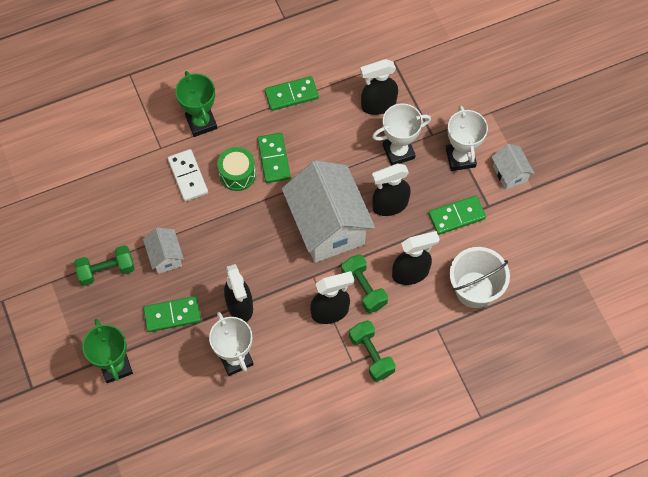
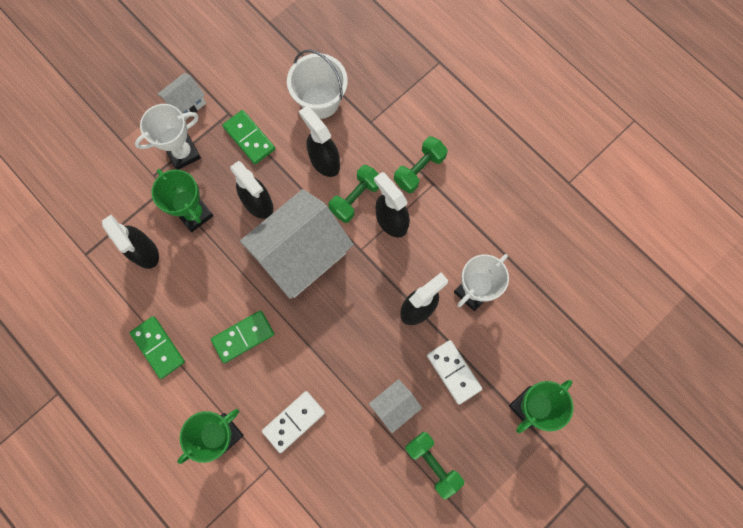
camera: 110 degrees left, 10 degrees up
green domino [143,296,201,332] -> white domino [427,340,482,405]
green drum [217,147,256,191] -> none
white trophy [372,104,431,166] -> green trophy [152,169,213,232]

